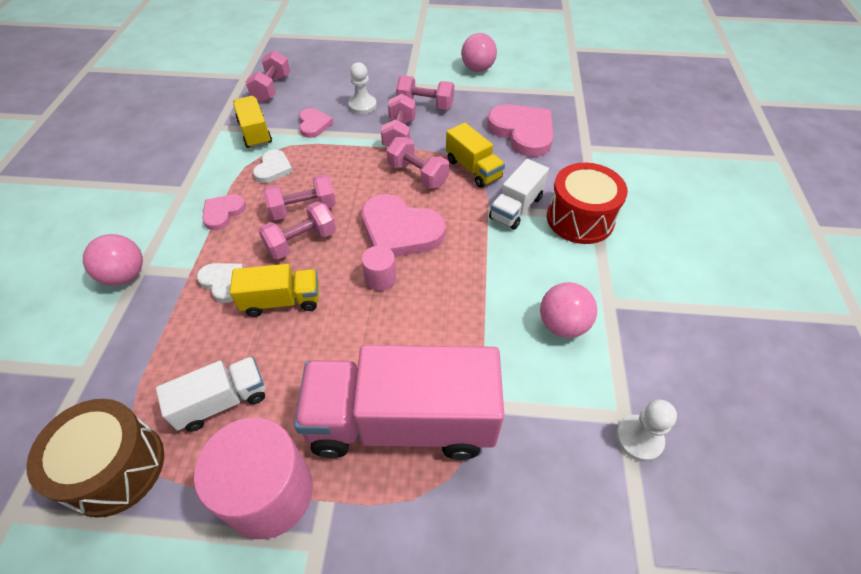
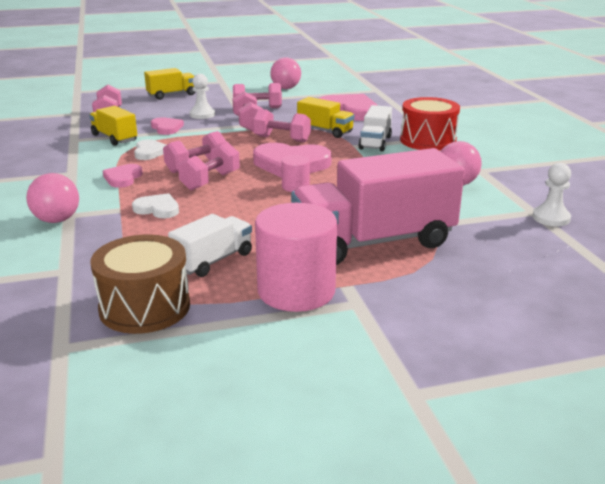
camera: 20 degrees left, 25 degrees down
yellow truck [230,264,319,317] -> yellow truck moved to [144,68,195,100]

